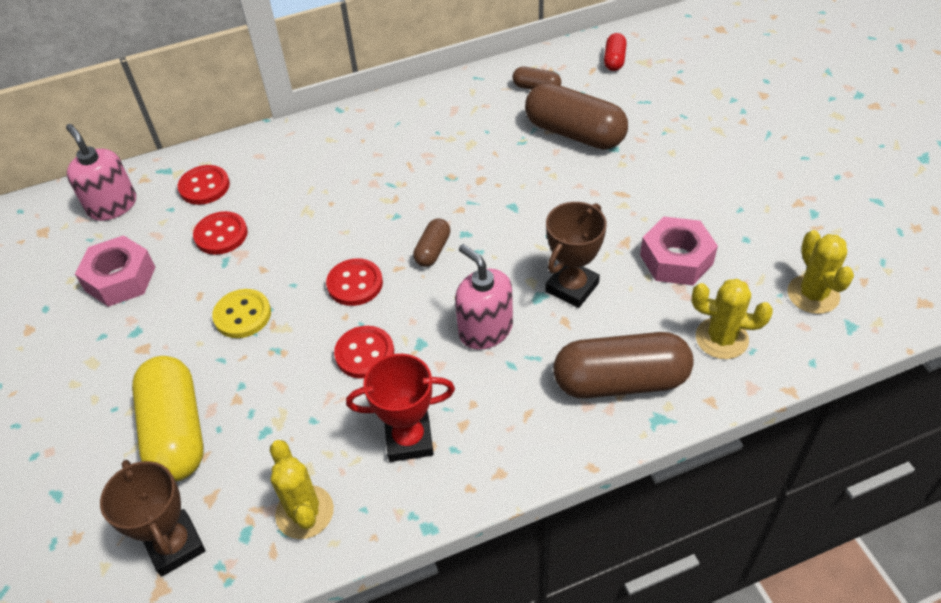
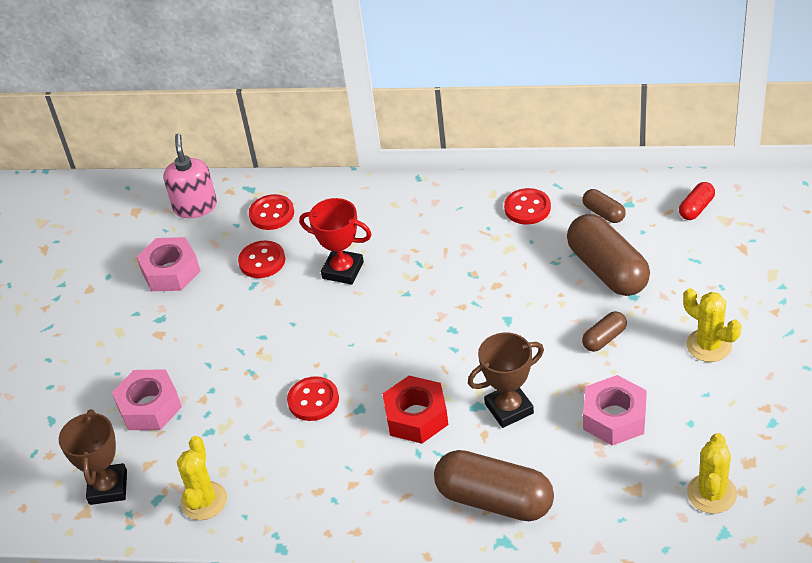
camera: 30 degrees right, 5 degrees down
yellow capsule [132,356,204,481] -> pink nut [112,369,182,430]
yellow button [212,289,271,338] -> none
red button [326,258,383,306] -> red button moved to [504,188,551,224]
red trophy [346,354,455,462] -> red trophy moved to [299,198,372,285]
brown capsule [413,218,450,267] -> brown capsule moved to [582,311,627,352]
pink soap dispenser [455,244,513,350] -> red nut [383,376,448,444]
yellow cactus [691,279,773,359] -> yellow cactus moved to [683,288,742,362]

